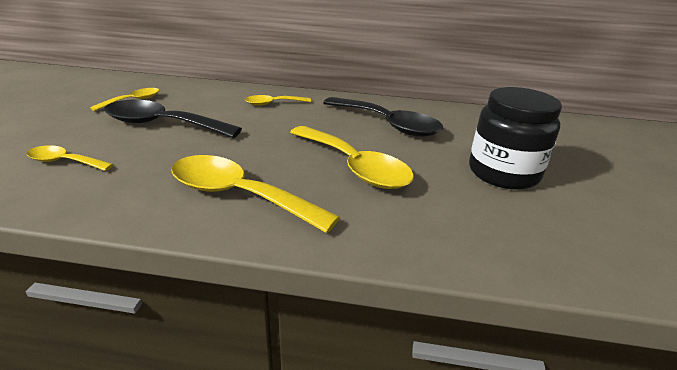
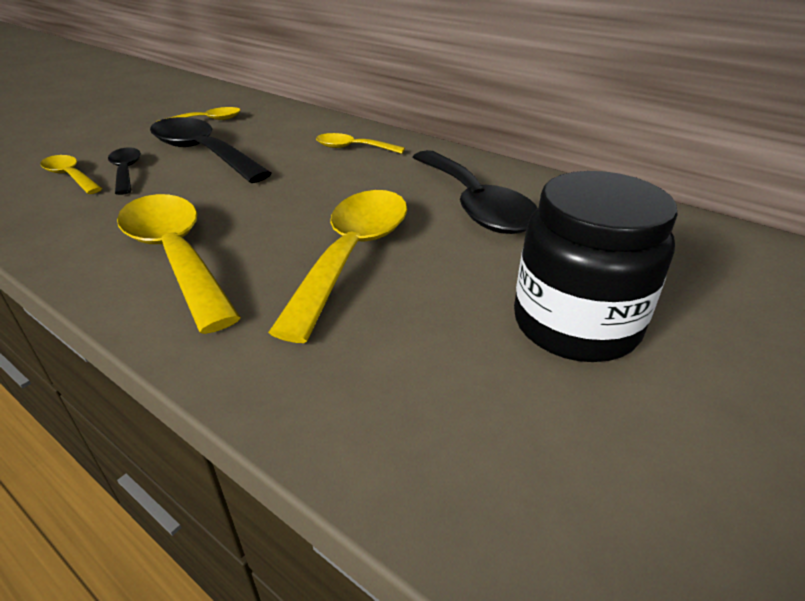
camera: 30 degrees right, 5 degrees up
yellow spoon [290,126,414,189] -> yellow spoon turned 150 degrees counterclockwise [268,190,407,343]
none -> black spoon [108,147,141,195]

